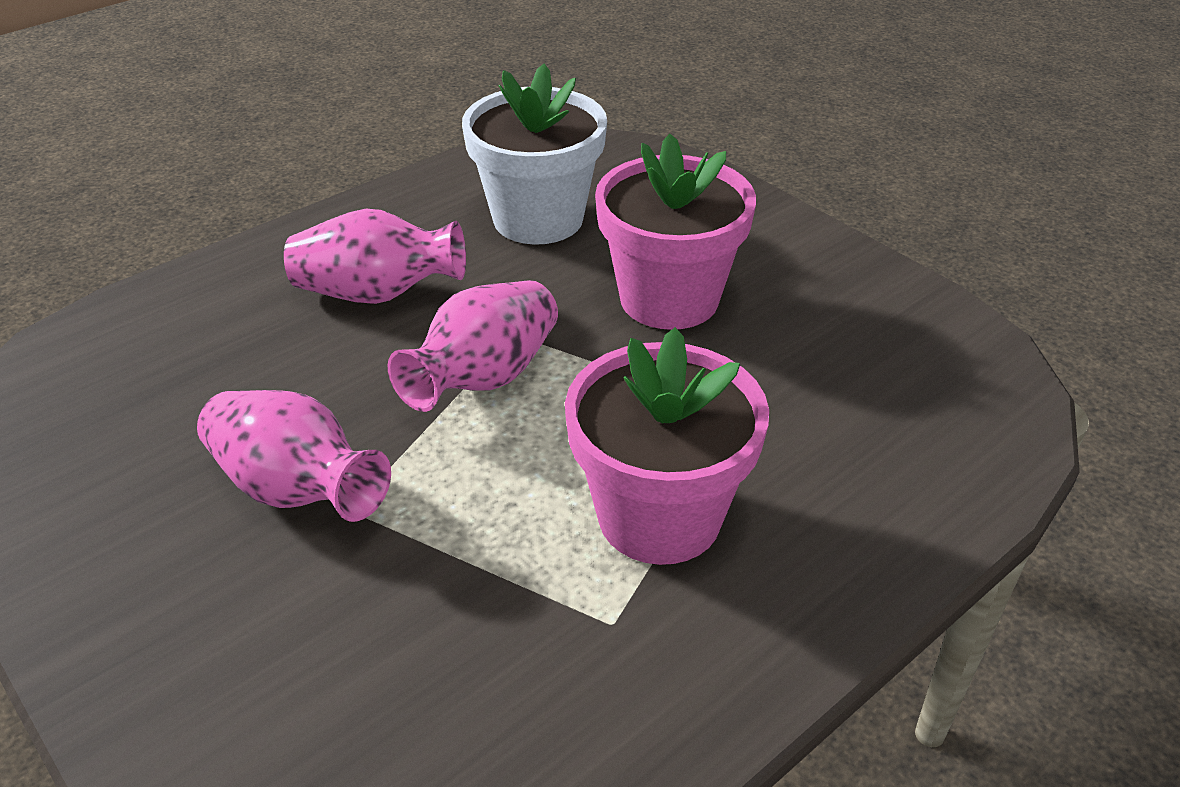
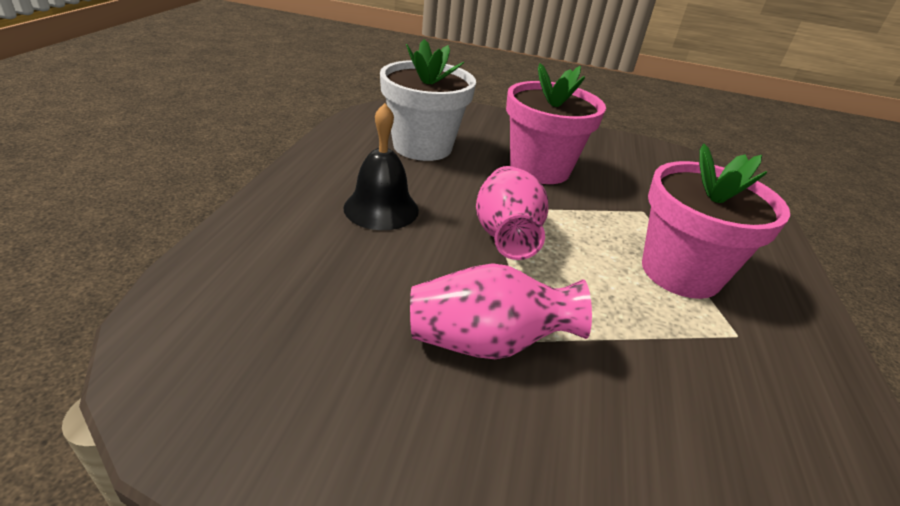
camera: 40 degrees left, 5 degrees down
pink vase [284,208,466,304] -> black bell [343,103,419,230]

